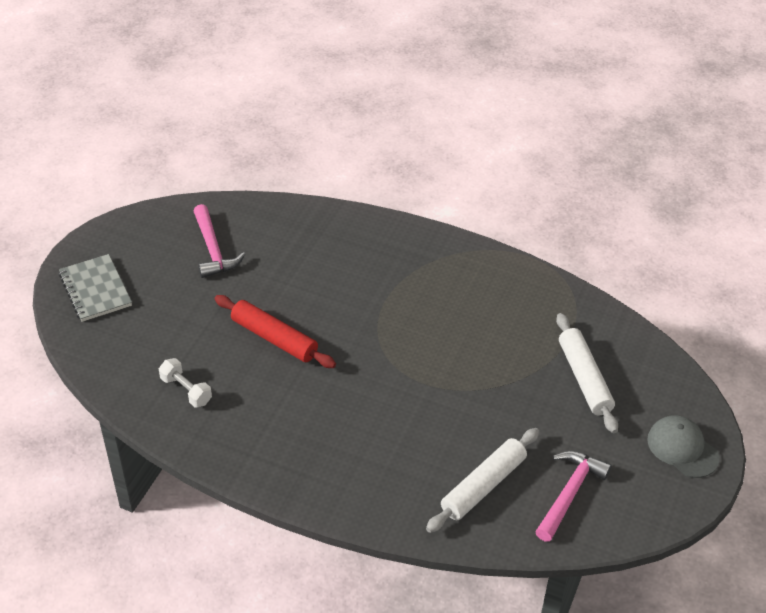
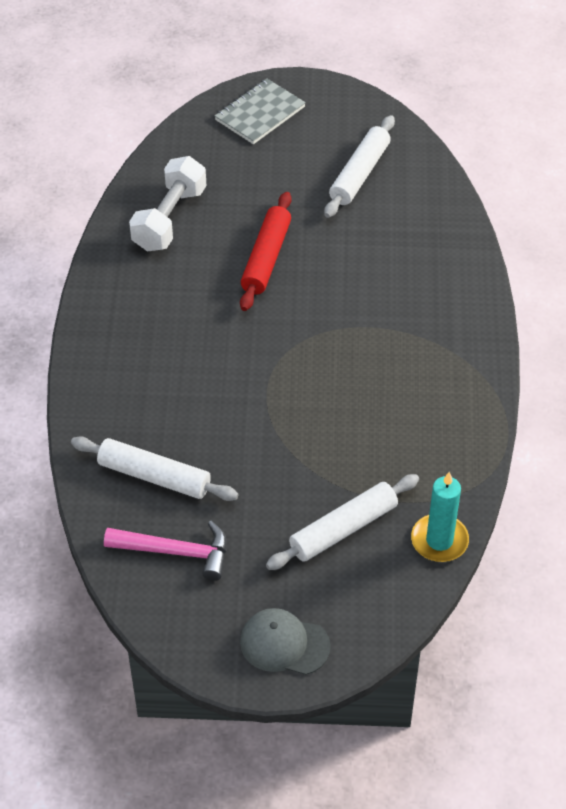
camera: 70 degrees right, 5 degrees up
white dumbbell [159,358,212,407] -> white dumbbell [129,156,206,252], size x1.75
pink hammer [194,204,245,278] -> white rolling pin [324,115,395,218]
grey cap [647,416,719,478] -> grey cap turned 105 degrees counterclockwise [240,608,331,675]
none -> turquoise candle [411,472,469,562]

